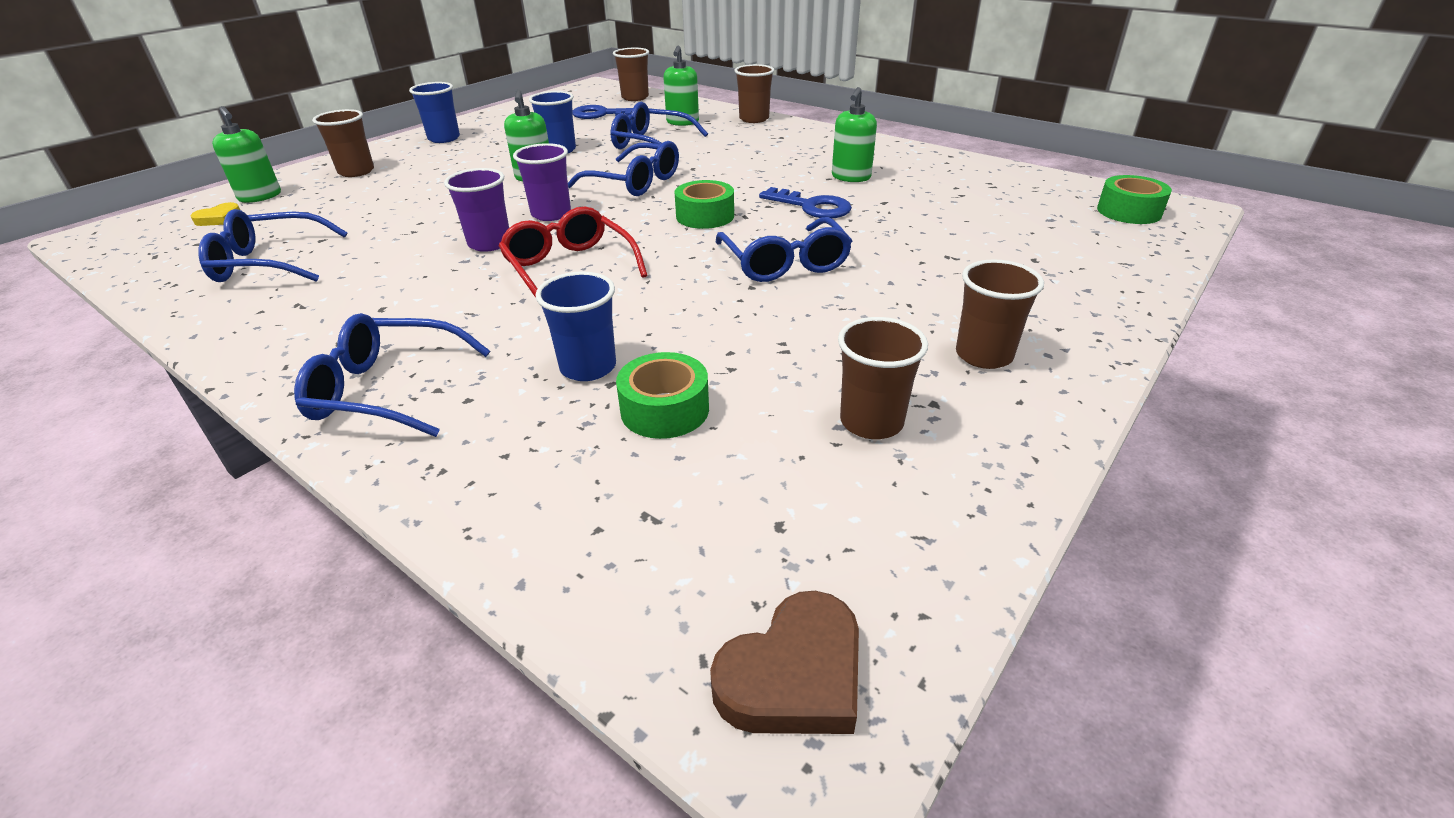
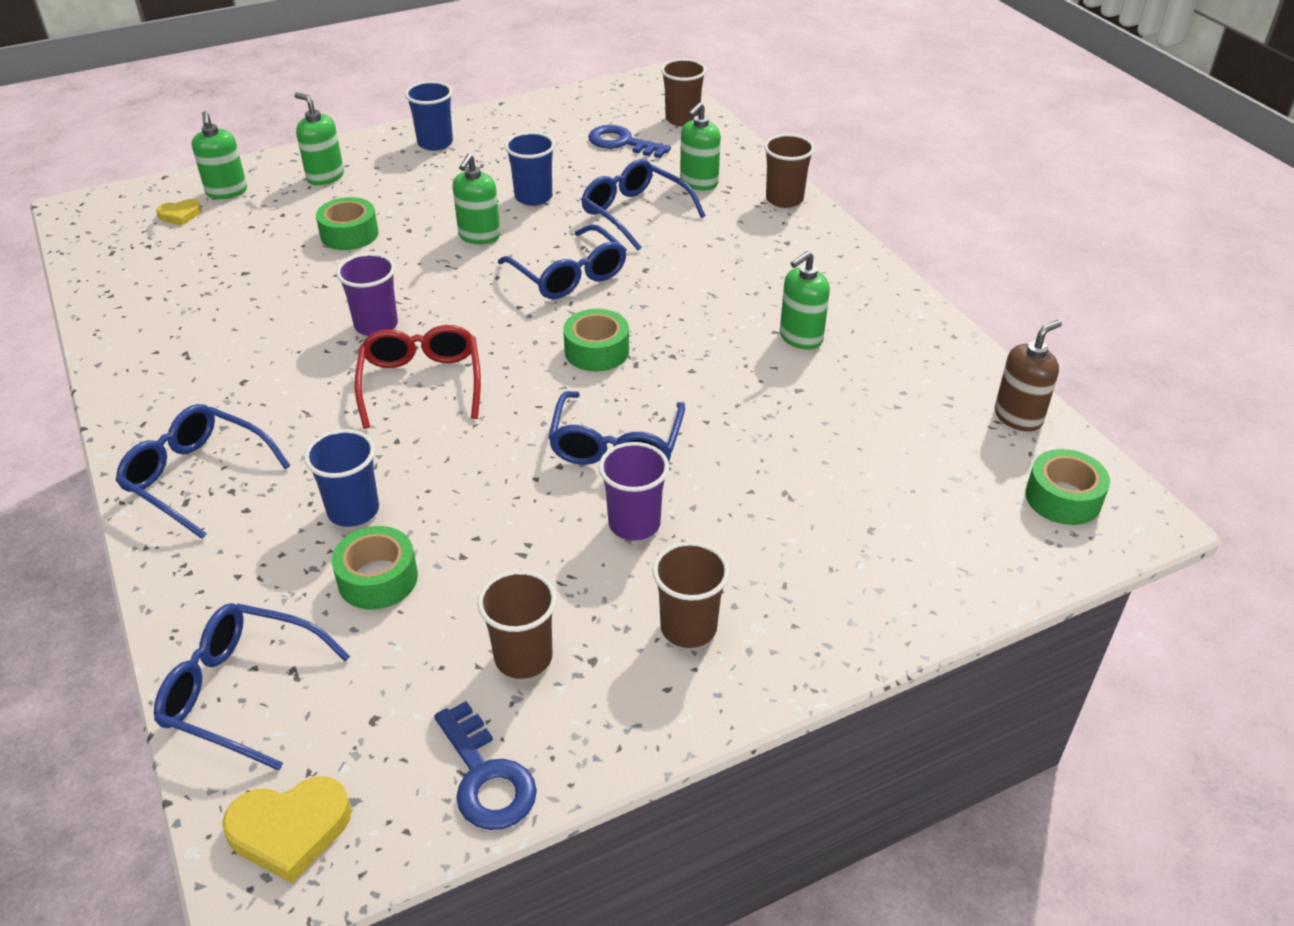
camera: 25 degrees right, 5 degrees up
blue glasses [198,209,348,282] -> blue glasses moved to [154,603,350,771]
brown cup [312,109,374,177] -> green soap dispenser [294,93,344,185]
purple cup [513,143,571,221] -> purple cup moved to [599,442,669,541]
brown heart [710,591,859,734] -> yellow heart [222,776,352,883]
blue key [759,187,852,218] -> blue key moved to [434,701,537,830]
none -> green tape [316,197,379,250]
none -> brown soap dispenser [995,320,1062,431]

